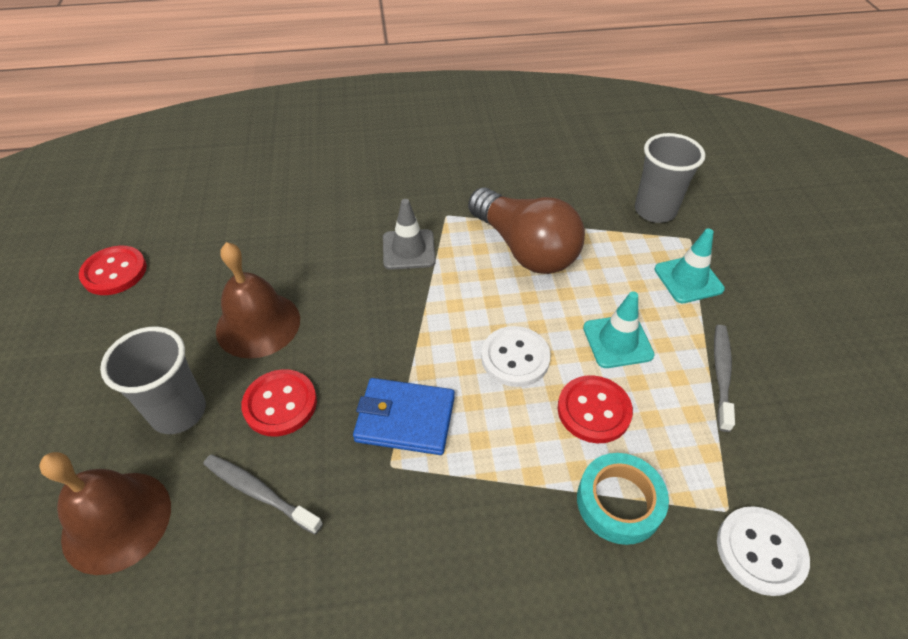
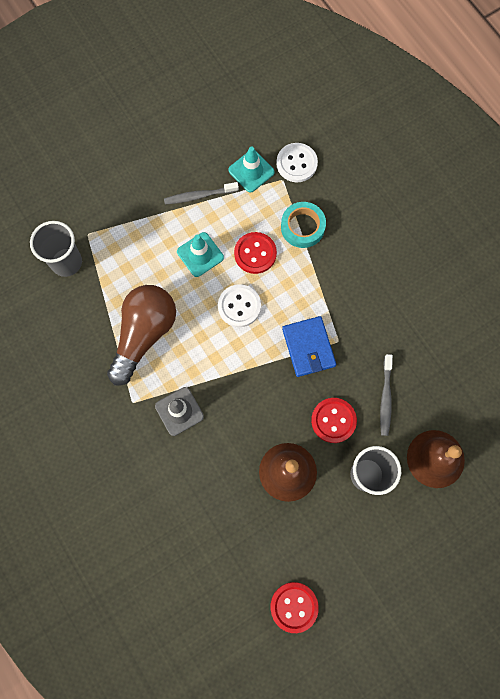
camera: 115 degrees left, 25 degrees up
turquoise traffic cone [654,228,725,303] -> turquoise traffic cone moved to [228,147,275,192]

